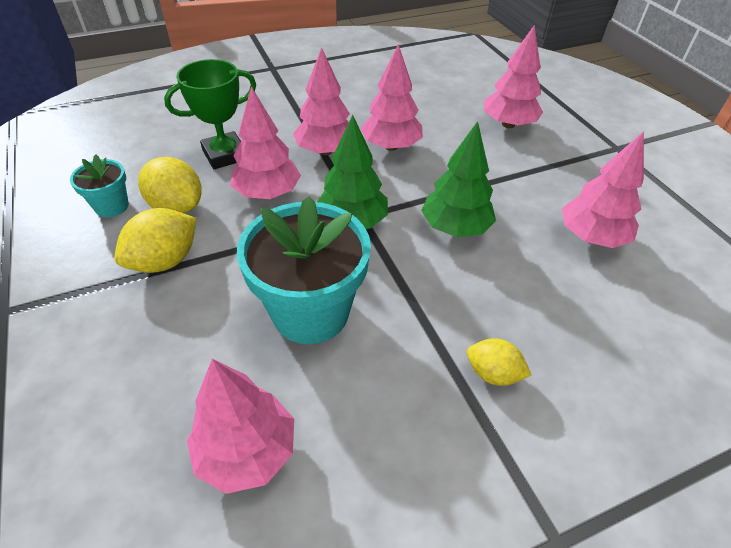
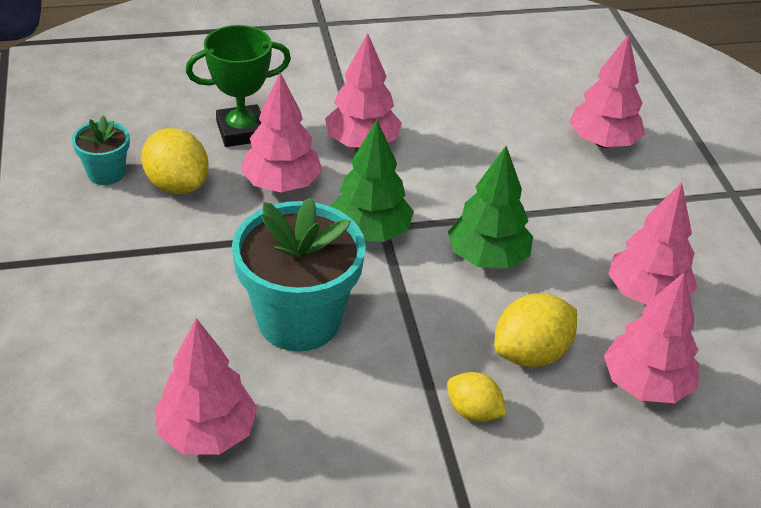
camera: 10 degrees right, 5 degrees down
yellow lemon [115,208,196,273] -> yellow lemon moved to [494,293,577,367]
pink tree [361,44,423,151] -> pink tree moved to [604,272,699,403]

